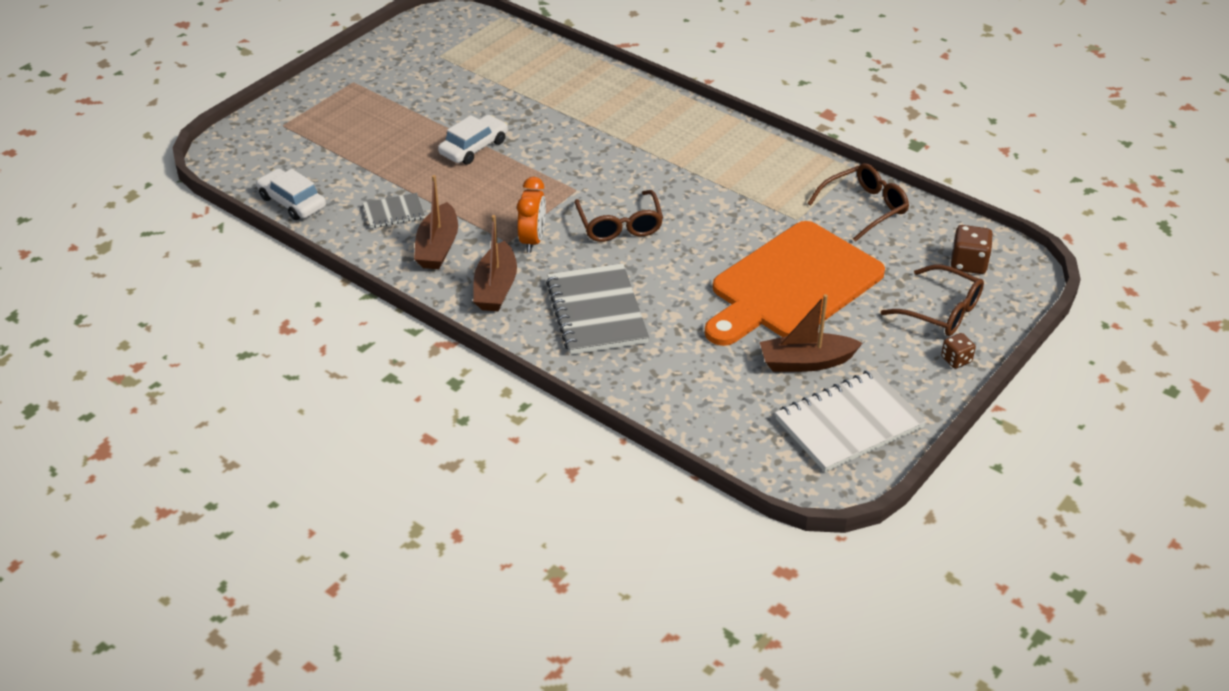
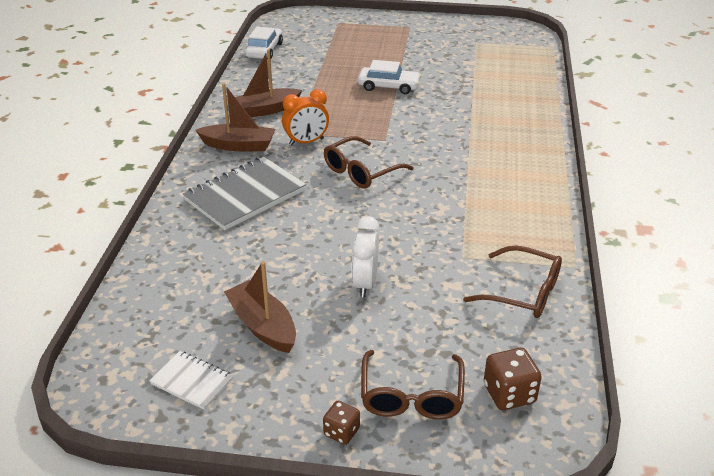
camera: 60 degrees right, 5 degrees down
grey notebook [363,193,425,228] -> none
brown boat [473,215,517,312] -> brown boat turned 150 degrees counterclockwise [195,83,275,151]
orange cutting board [705,221,885,346] -> white clock [351,216,380,297]
white notebook [775,370,926,472] -> white notebook [149,351,233,410], size x0.52

